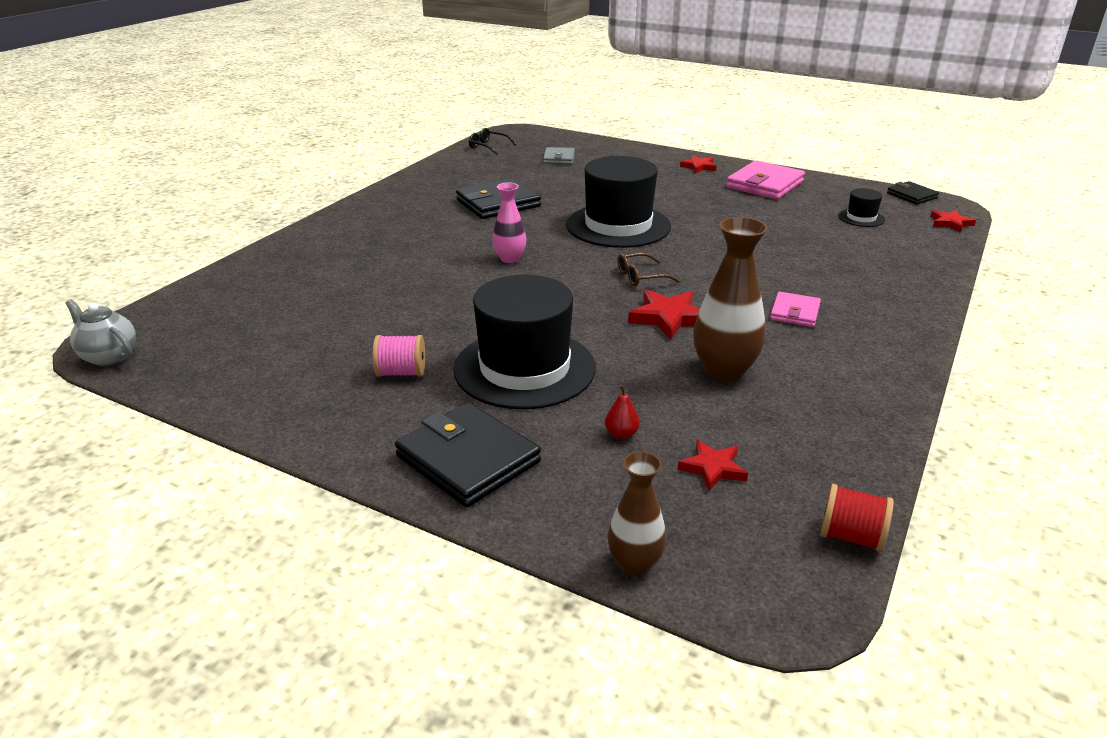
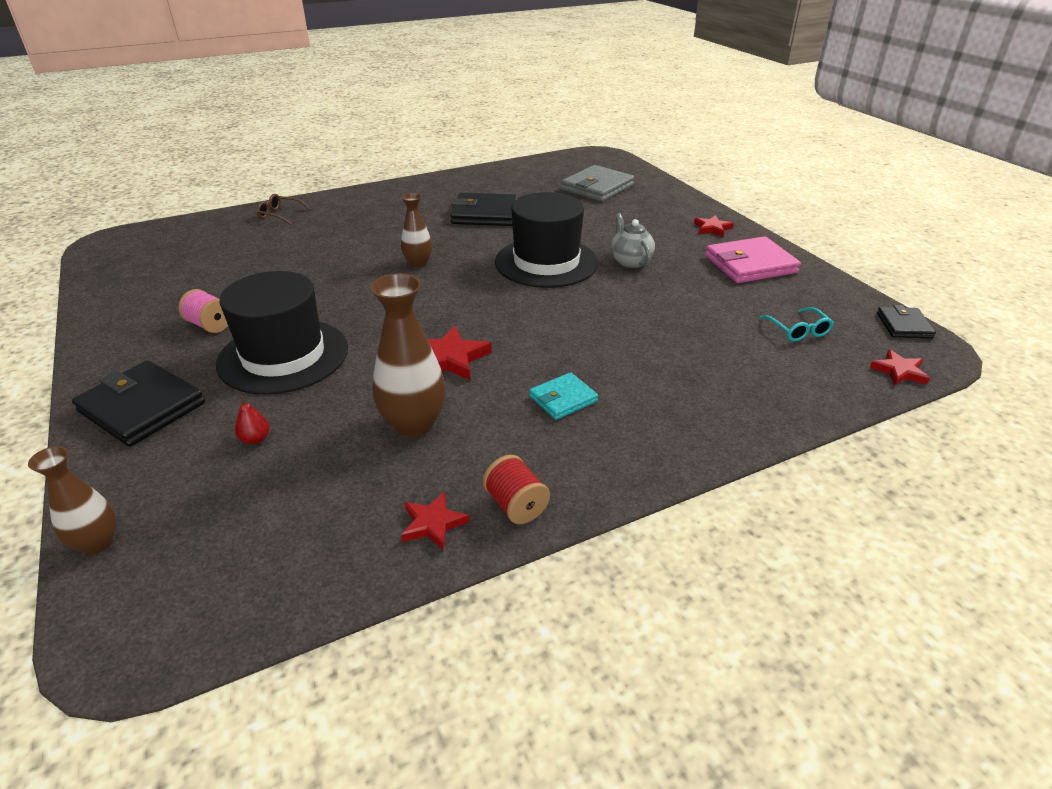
camera: 35 degrees right, 5 degrees up
grey teapot [66,299,136,366] -> grey teapot moved to [611,213,655,268]
black wallet [395,402,541,507] -> black wallet turned 45 degrees counterclockwise [72,360,205,447]
black glasses [469,128,516,155] -> none
pink vase [492,182,526,263] -> brown vase [401,193,432,267]
grey wallet [543,147,575,164] -> grey wallet [561,165,635,202], size x1.76
brown glasses [618,253,680,286] -> brown glasses moved to [257,194,311,225]
red star [677,440,748,491] -> red star moved to [401,491,469,550]
pink wallet [770,292,821,327] -> turquoise wallet [529,372,598,420]
red spool [820,484,894,552] -> red spool moved to [483,455,550,524]
black hat [838,188,885,227] -> turquoise glasses [760,307,834,342]

